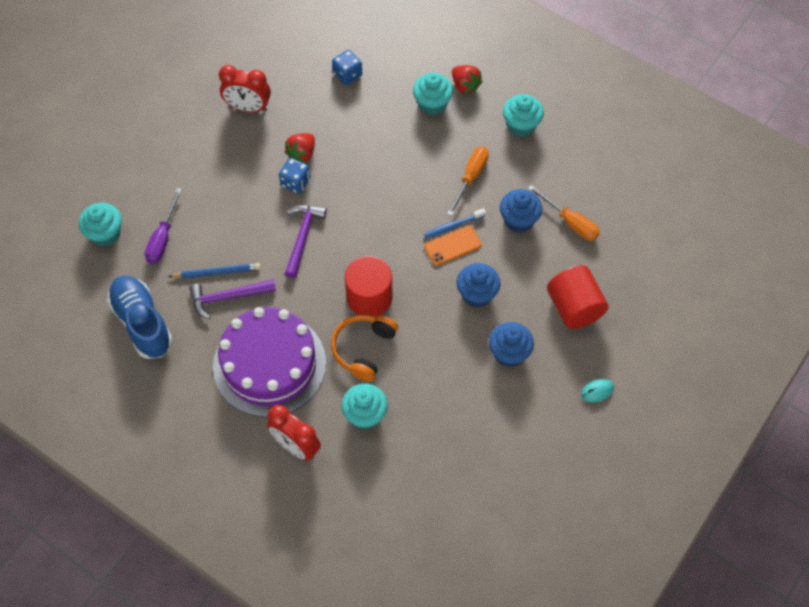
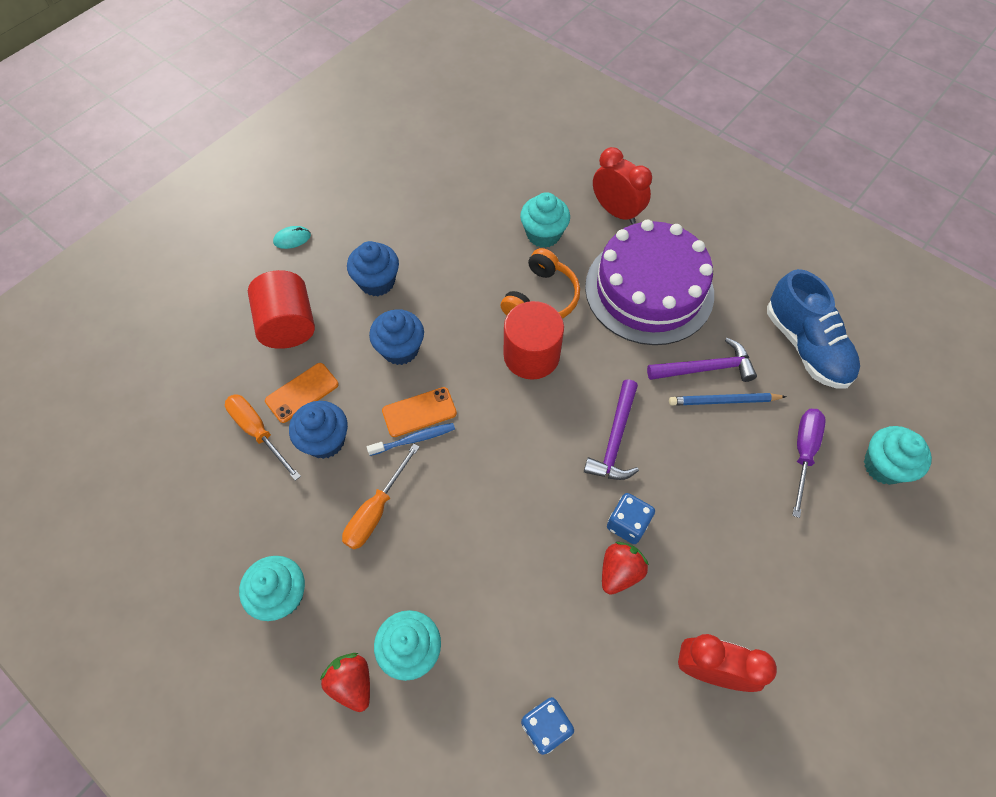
camera: 175 degrees left, 0 degrees up
none -> orange phone [265,363,339,423]

